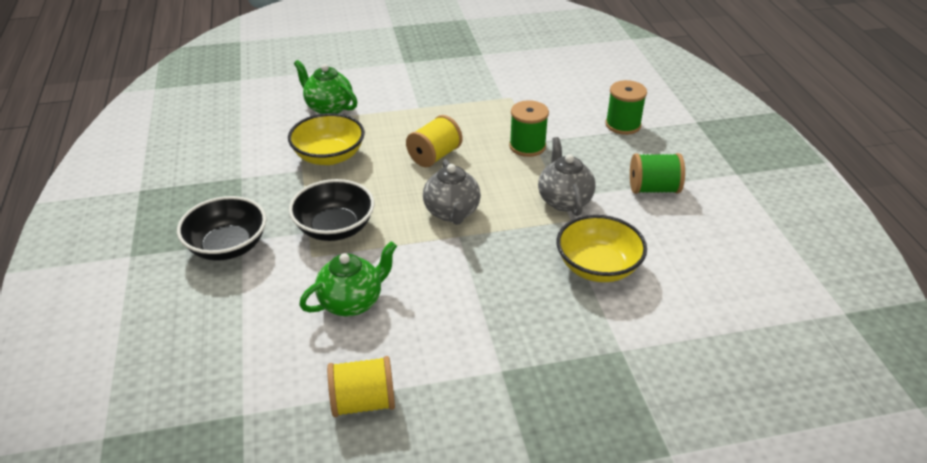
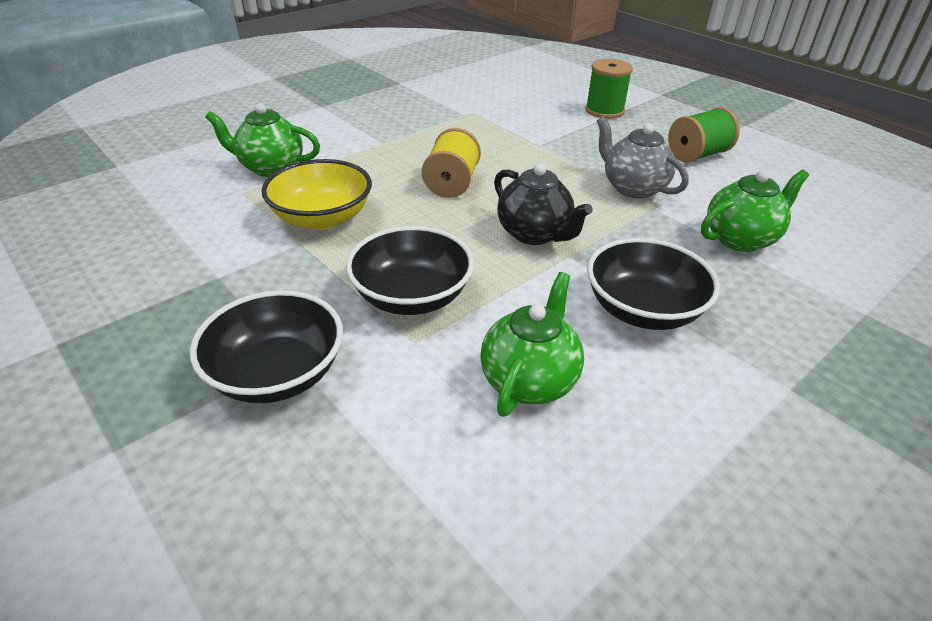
camera: 30 degrees left, 0 degrees up
yellow spool [327,356,395,417] -> none
grey teapot [423,159,481,225] -> black teapot [494,163,593,245]
green spool [509,100,549,157] -> none
yellow bowl [556,215,647,282] -> green teapot [701,170,809,252]
none -> black bowl [587,238,720,330]

